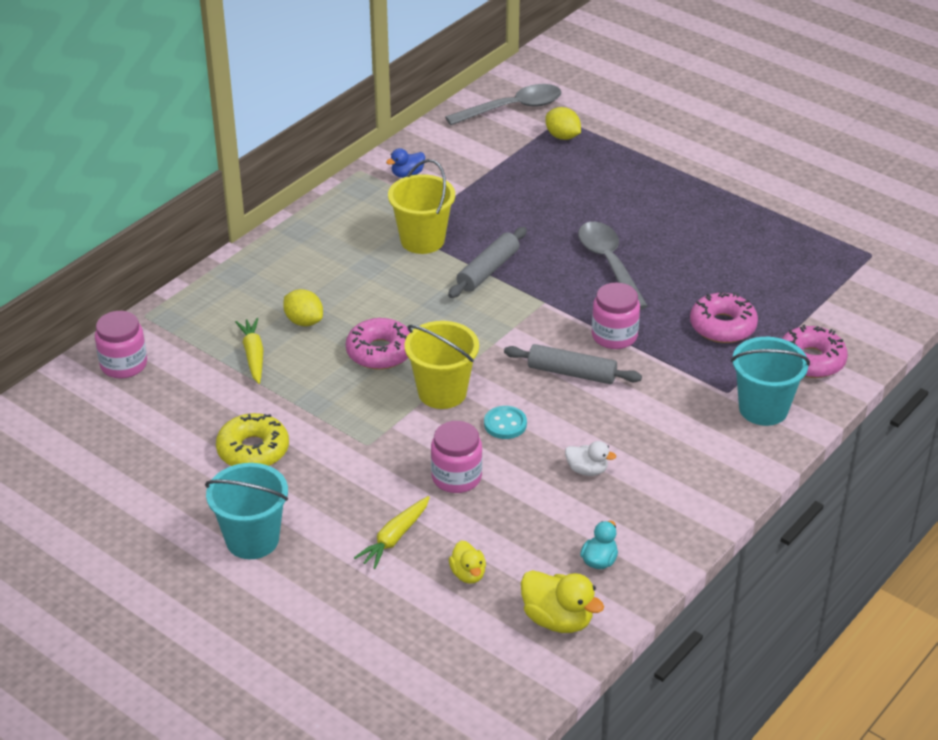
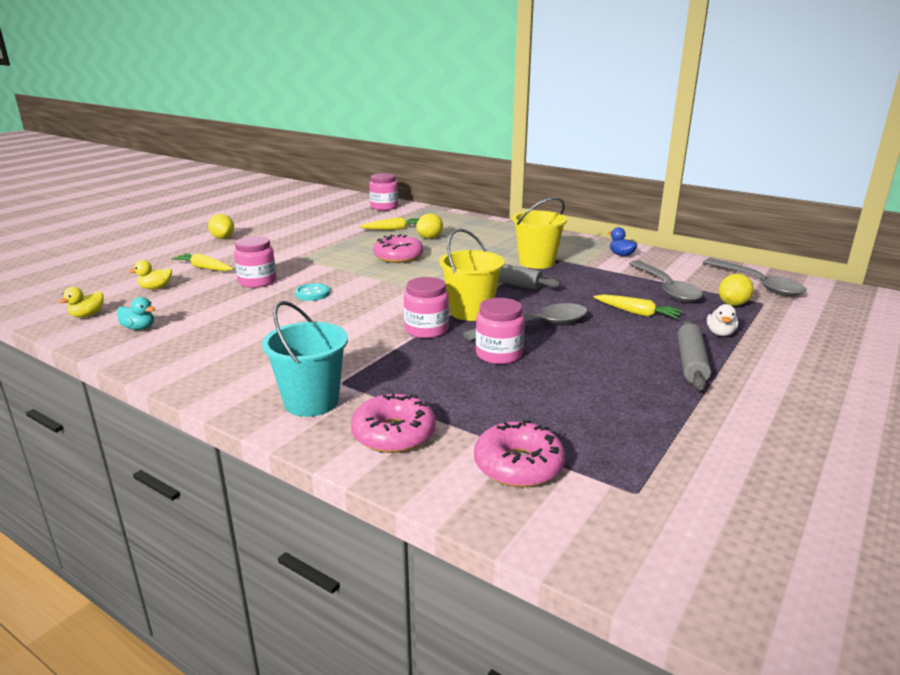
camera: 85 degrees right, 15 degrees down
turquoise bucket [205,463,288,559] -> yellow lemon [208,214,234,239]
yellow donut [216,413,289,466] -> none
yellow bucket [405,321,479,409] -> yellow bucket moved to [439,228,504,321]
grey rolling pin [504,344,642,384] -> grey rolling pin moved to [677,320,711,390]
yellow duck [521,570,604,633] -> yellow duck [58,287,103,318], size x0.61
white duck [565,441,616,476] -> white duck moved to [707,304,738,336]
pink donut [690,292,758,343] -> pink donut moved to [474,420,565,487]
none -> pink jar [476,298,525,364]
none -> yellow carrot [594,295,683,319]
none -> grey spoon [629,261,703,302]

